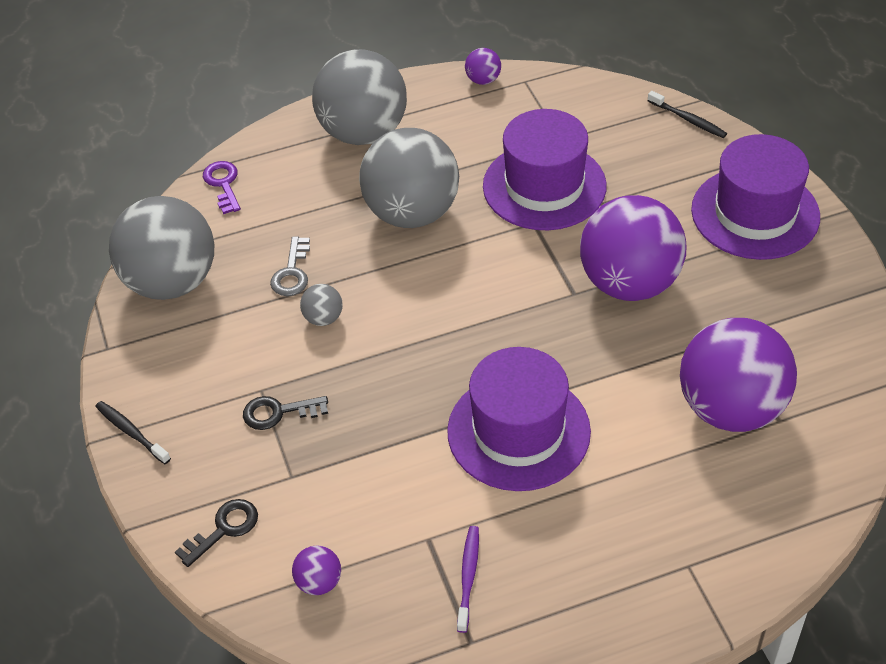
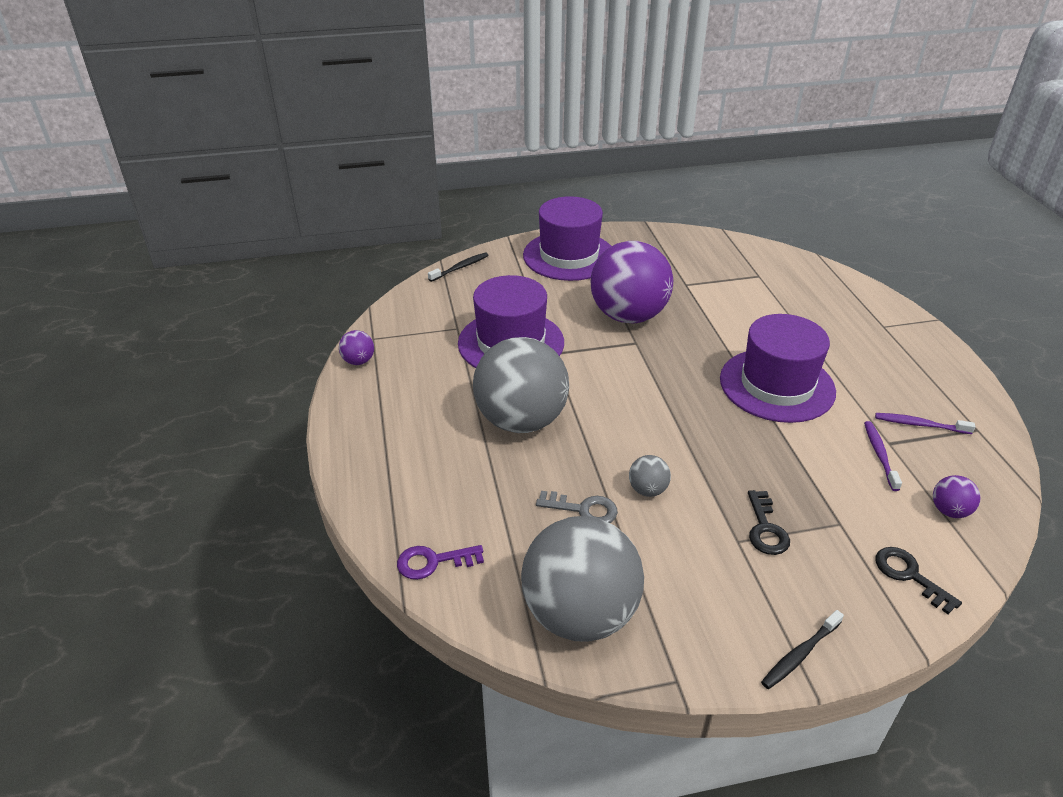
camera: 85 degrees left, 10 degrees down
grey ball [312,49,407,145] -> none
purple ball [680,318,797,432] -> none
none -> purple toothbrush [864,421,902,491]

